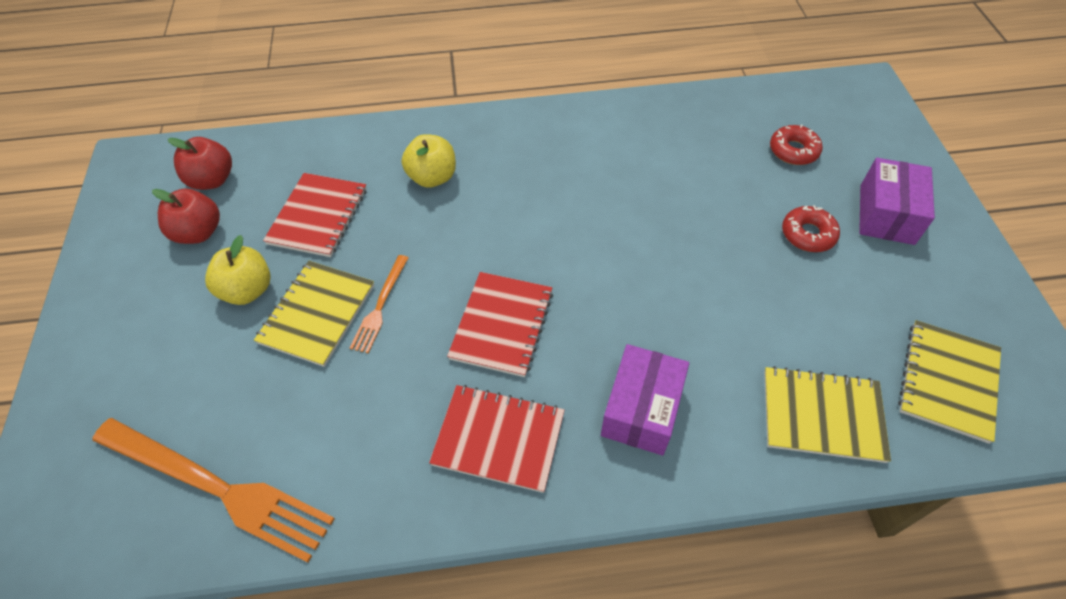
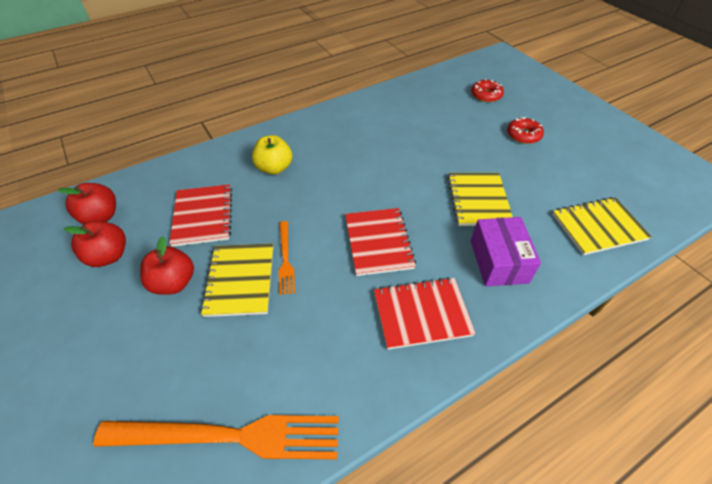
camera: 25 degrees left, 5 degrees down
yellow apple [205,235,271,305] -> red apple [140,236,194,295]
purple box [859,158,935,245] -> none
yellow notebook [898,320,1001,444] -> yellow notebook moved to [447,173,513,226]

